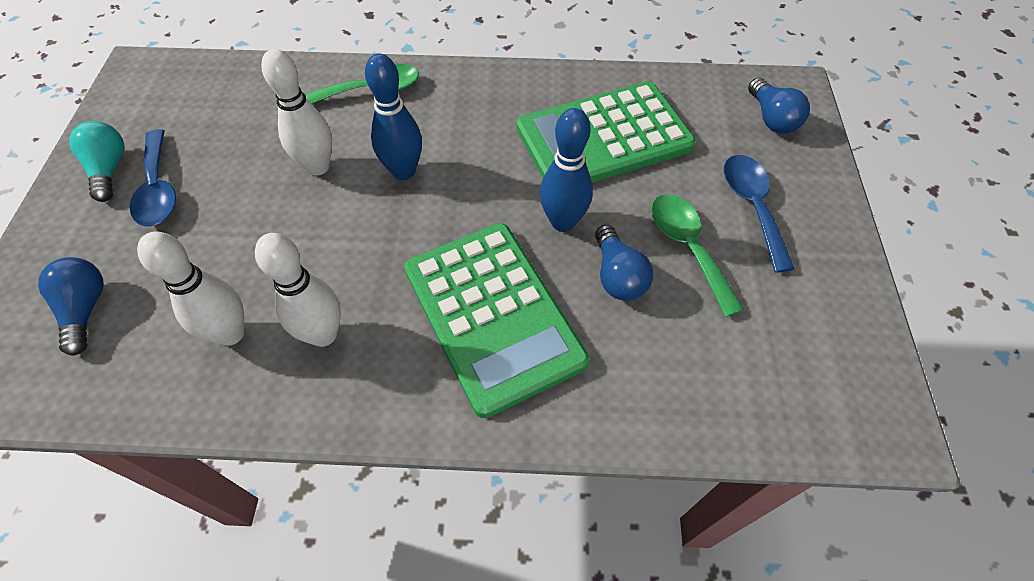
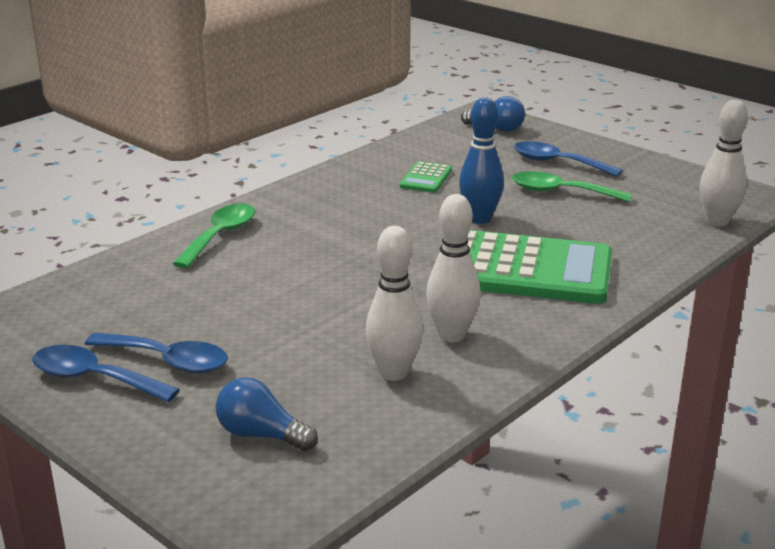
camera: 50 degrees left, 30 degrees down
turquoise light bulb [69,121,125,202] -> blue spoon [32,345,180,402]
white bowling pin [261,49,332,176] -> white bowling pin moved to [700,100,748,227]
blue bowling pin [365,54,422,180] -> none
green calculator [516,81,696,183] -> green calculator [399,161,452,193], size x0.43
blue light bulb [595,225,653,301] -> none

